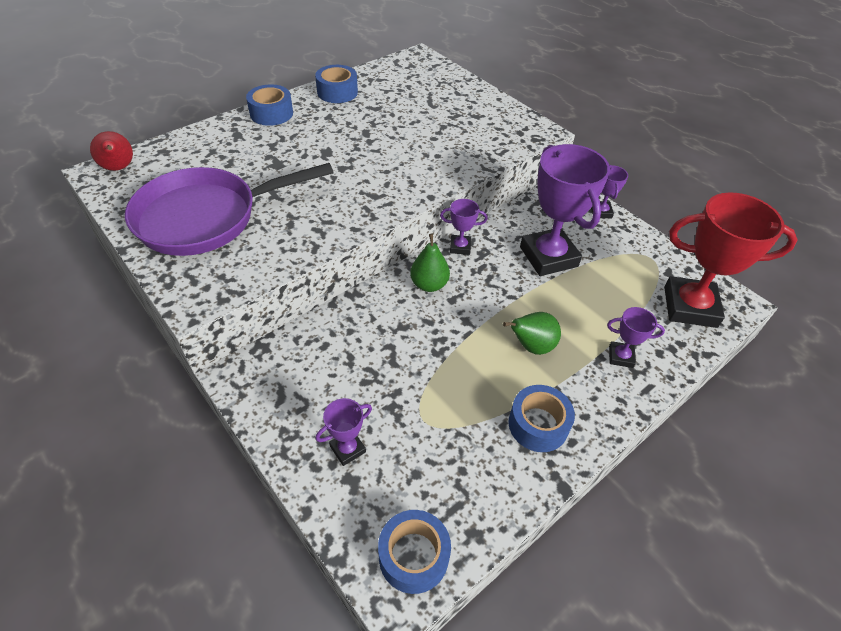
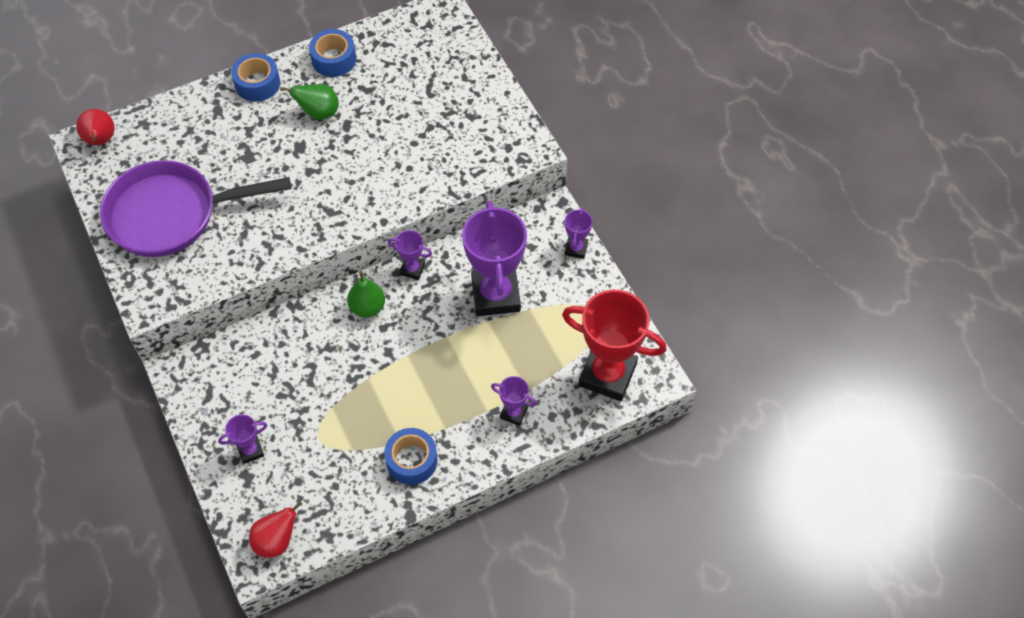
camera: 15 degrees right, 10 degrees up
blue tape [378,510,451,594] -> red pear [249,501,302,558]
green pear [503,312,561,355] -> green pear moved to [280,84,339,120]

